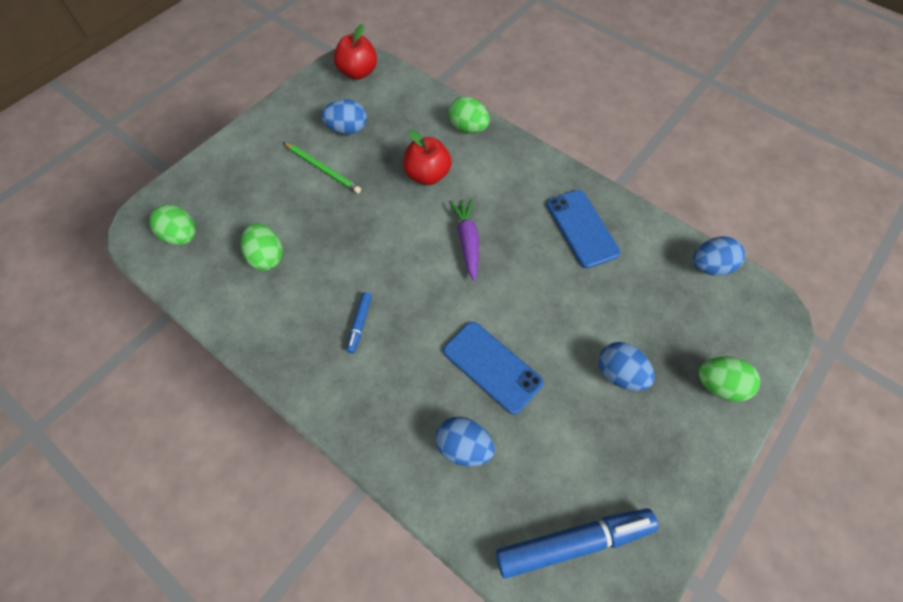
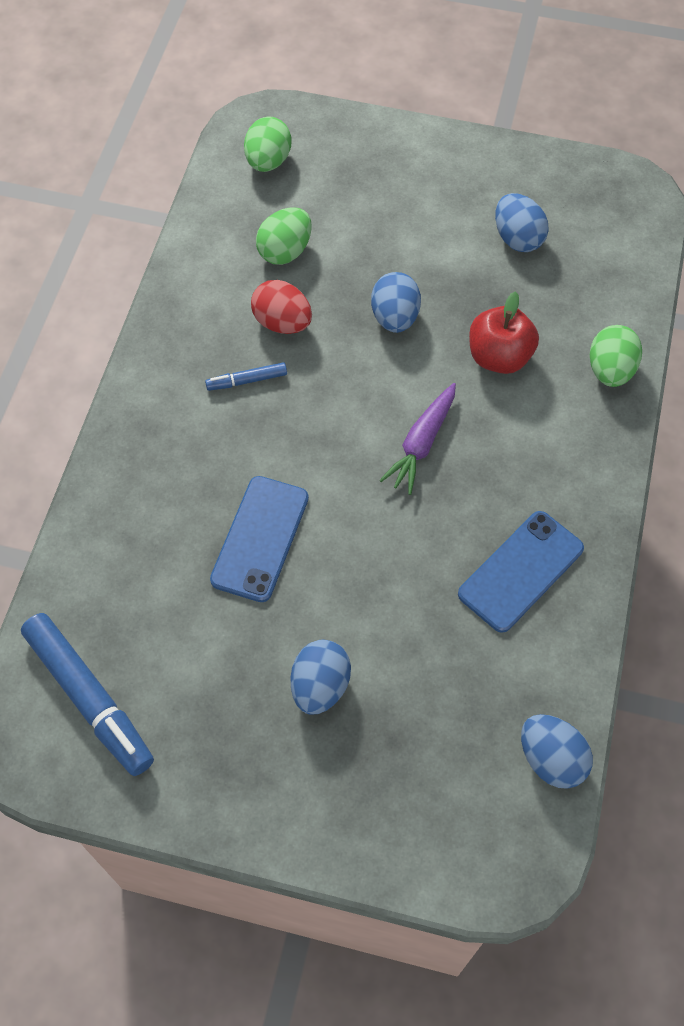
camera: 65 degrees right, 0 degrees up
green pencil [283,142,361,193] -> none
red apple [334,24,377,80] -> none
blue egg [436,416,495,466] -> blue egg moved to [371,272,421,333]
purple carrot [449,198,479,281] -> purple carrot turned 150 degrees clockwise [379,383,456,495]
green egg [698,356,760,402] -> none
none -> red egg [251,280,312,334]

